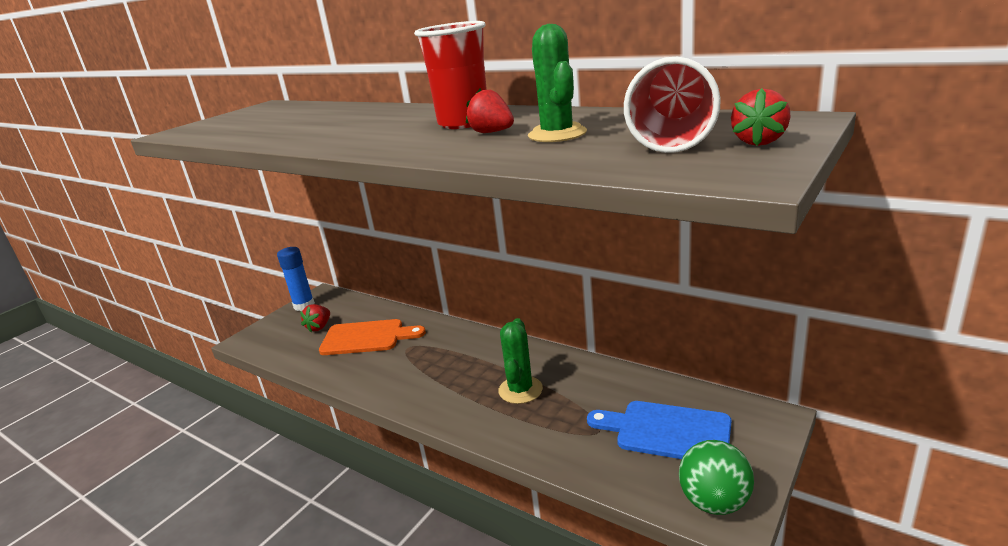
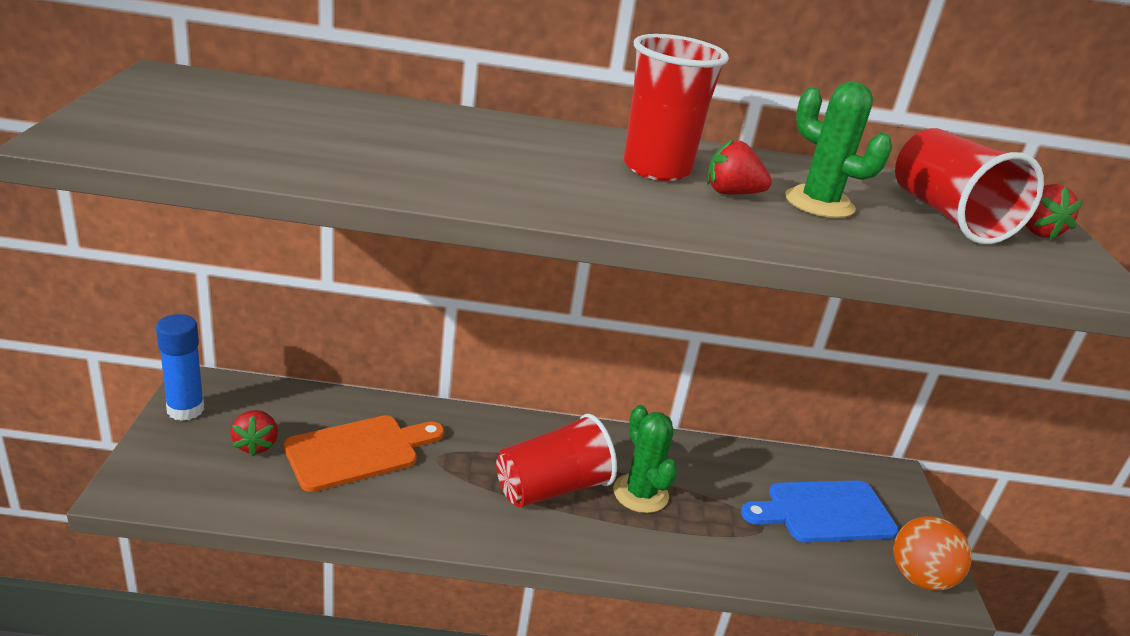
camera: 40 degrees left, 5 degrees up
green ball [679,440,754,515] -> orange ball [894,516,971,591]
none -> red cup [496,414,617,507]

